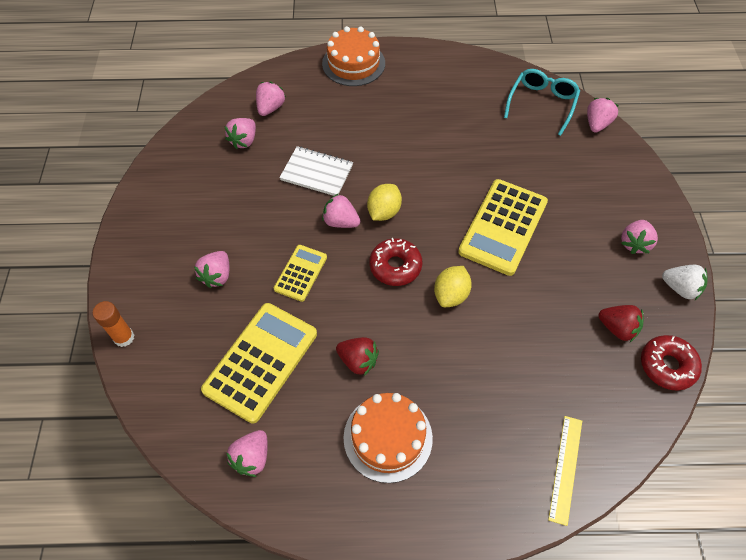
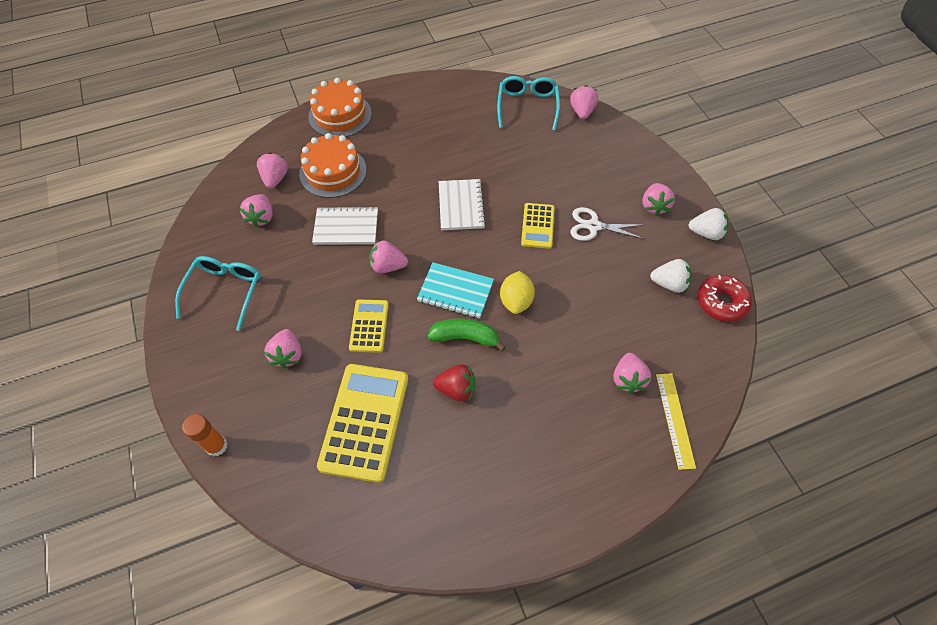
camera: 20 degrees left, 0 degrees up
pink strawberry [226,430,268,477] -> pink strawberry moved to [613,353,651,394]
orange cake [343,393,433,483] -> orange cake moved to [299,133,367,198]
yellow lemon [367,184,402,221] -> none
red donut [369,238,422,286] -> turquoise notebook [417,262,494,318]
yellow calculator [458,179,548,276] -> yellow calculator [521,203,555,249], size x0.55
red strawberry [598,305,644,342] -> white strawberry [650,259,692,293]
none -> turquoise glasses [175,256,260,331]
none -> green banana [428,318,506,351]
none -> white notebook [439,179,486,230]
none -> white scissors [570,207,645,241]

